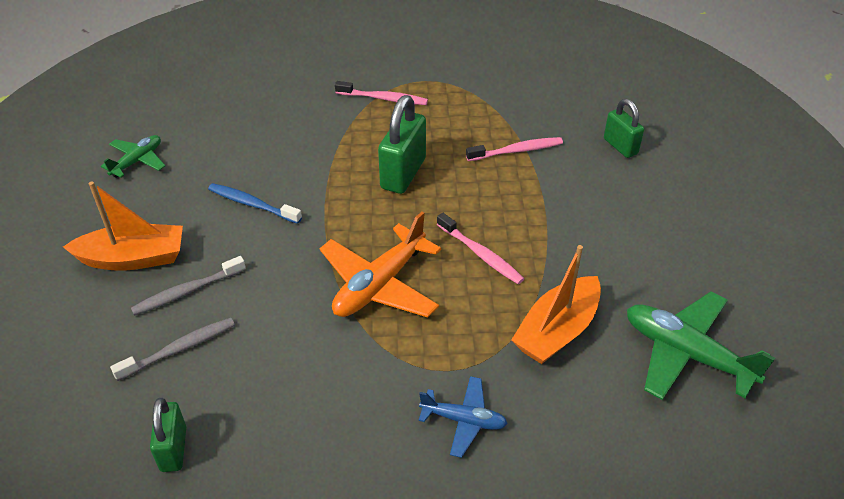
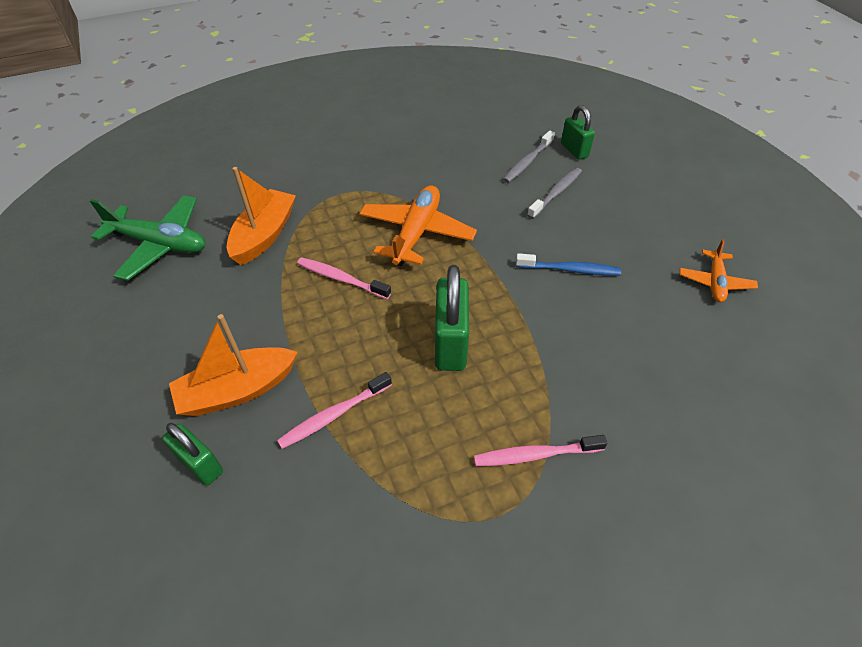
camera: 160 degrees right, 5 degrees up
orange boat [63,181,183,271] -> orange boat moved to [169,314,298,416]
green plane [101,135,165,178] -> orange plane [680,239,758,302]
green padlock [150,398,186,472] -> green padlock moved to [561,105,595,160]
blue plane [419,376,508,458] -> none

